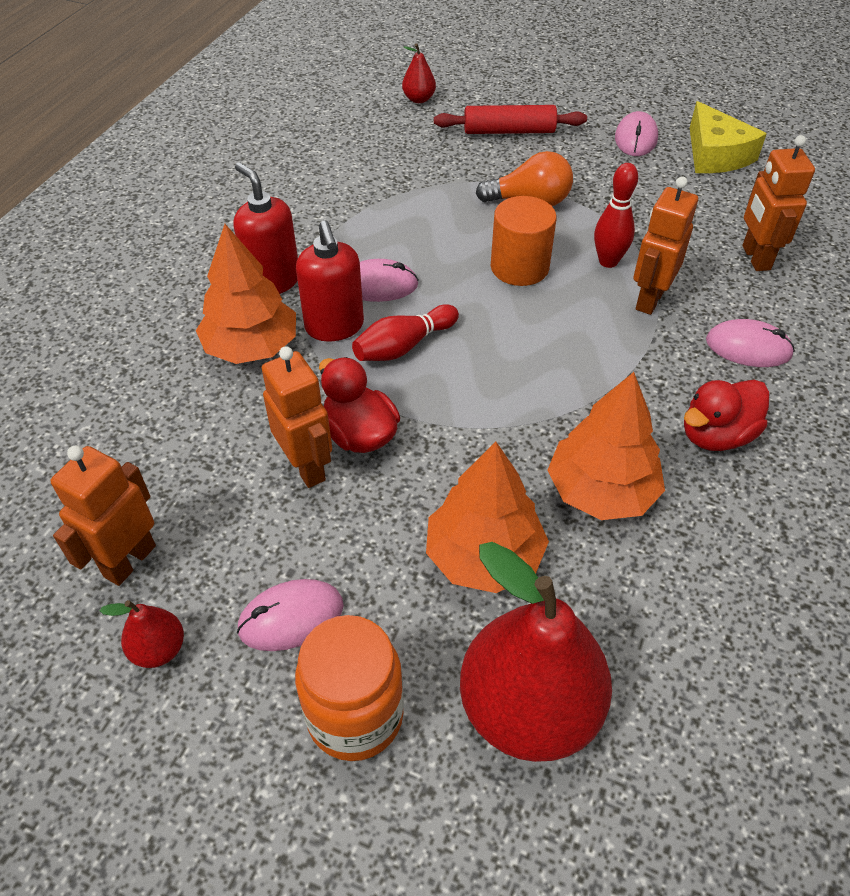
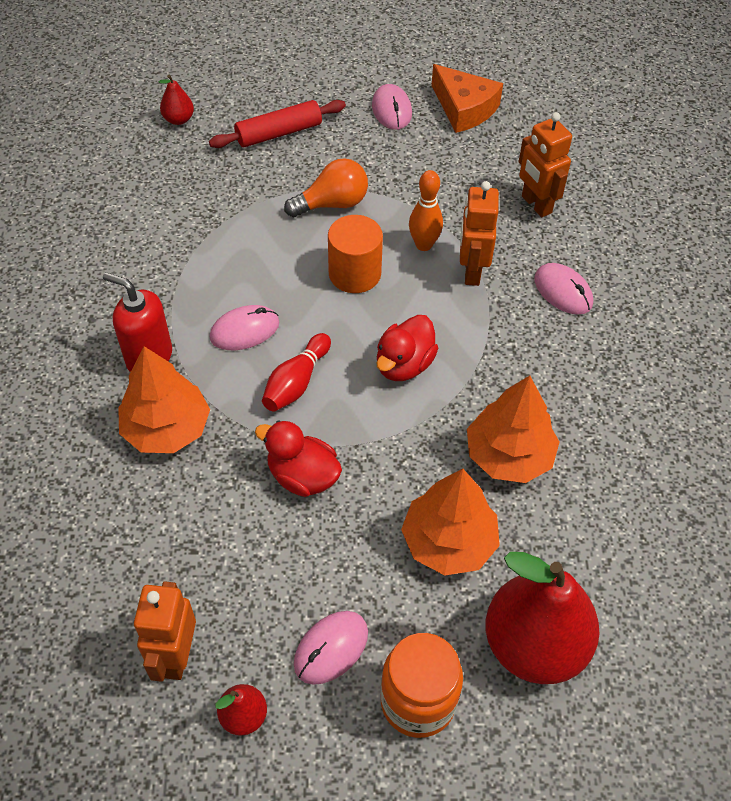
camera: 25 degrees left, 5 degrees up
orange robot [262,346,332,488] -> none
red soap dispenser [296,221,364,342] -> none
red bowling pin [594,163,638,268] -> orange bowling pin [409,170,443,251]
red duck [684,380,769,451] -> red duck moved to [376,315,438,381]
yellow cheese [690,101,767,173] -> orange cheese [431,64,503,133]
pink mouse [706,319,795,367] -> pink mouse turned 60 degrees clockwise [534,263,593,314]

